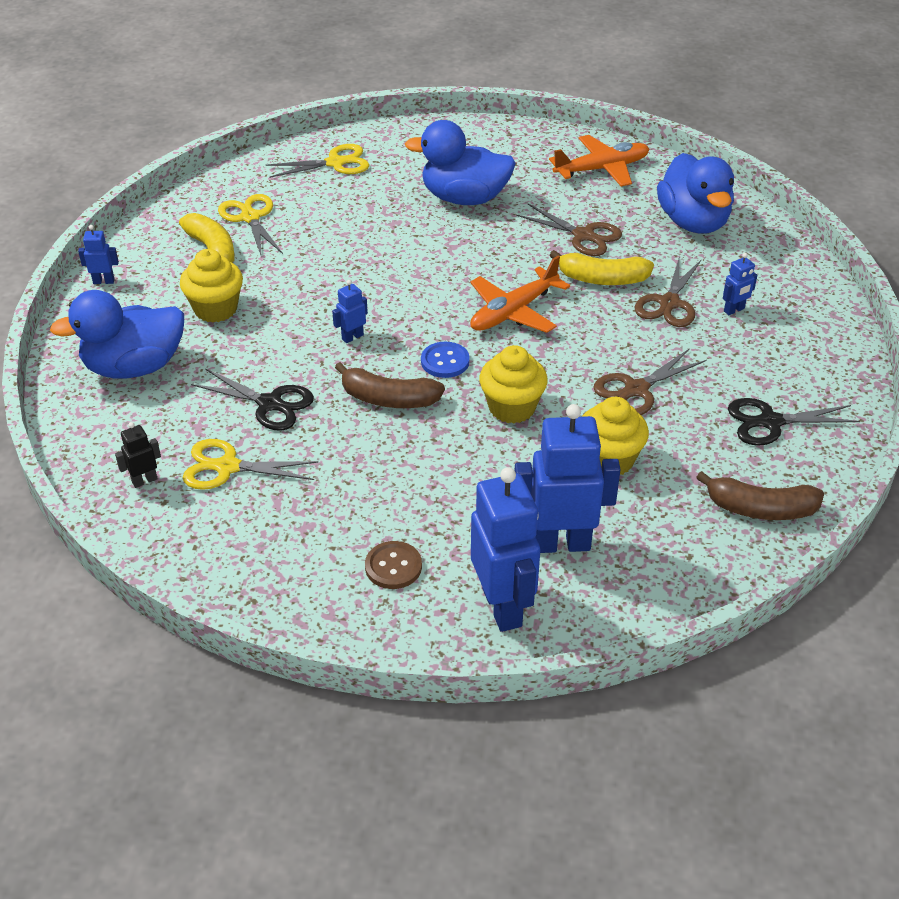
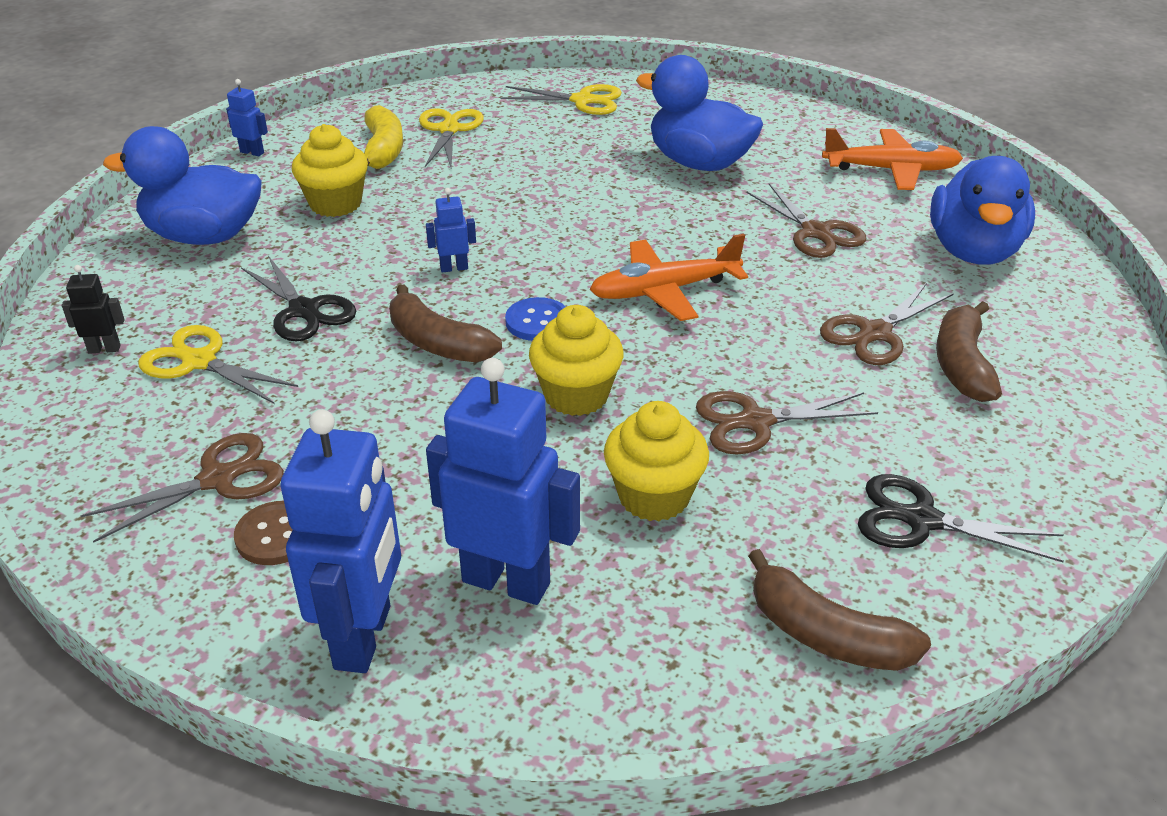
camera: 25 degrees right, 5 degrees down
yellow banana [549,250,654,285] -> none
blue robot [723,253,757,315] -> brown banana [936,301,1002,402]
none -> brown scissors [80,433,284,543]

